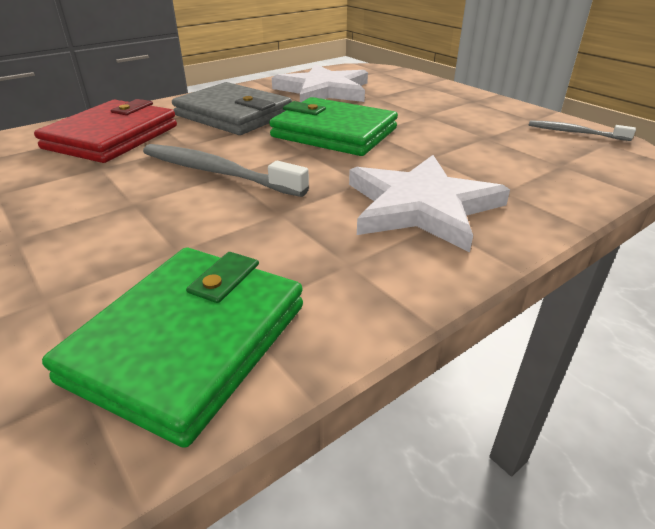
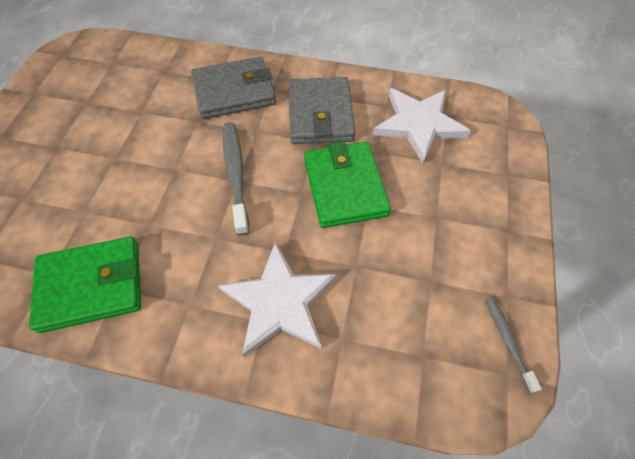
camera: 50 degrees right, 25 degrees up
red wallet [34,99,177,163] -> grey wallet [191,56,276,119]

